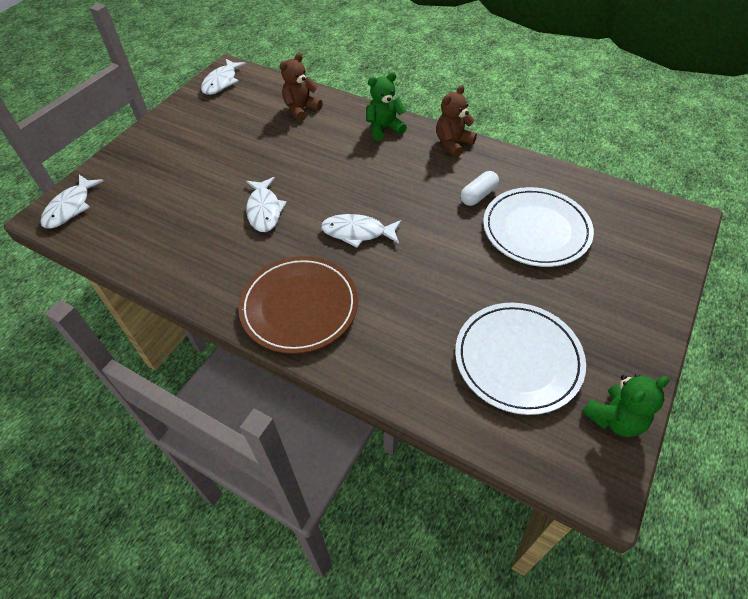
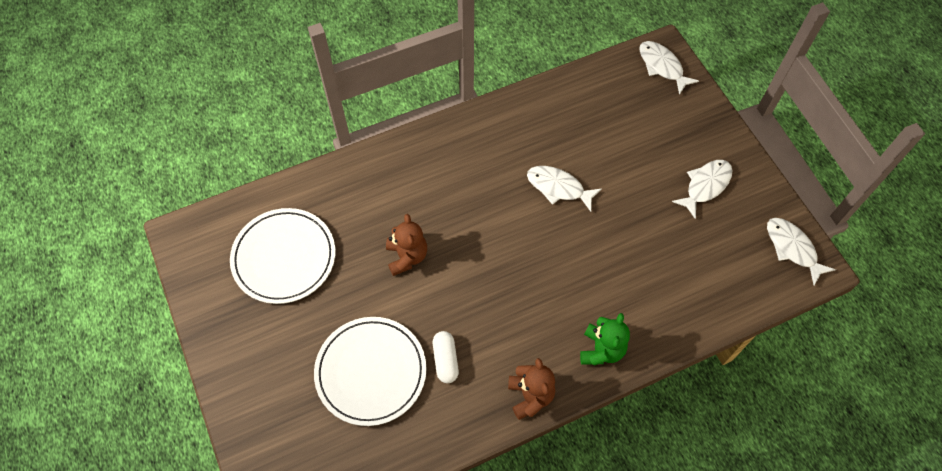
camera: 125 degrees right, 10 degrees up
brown plate [238,256,358,354] -> none
brown teddy bear [280,53,323,122] -> brown teddy bear moved to [386,214,427,276]
white fish [321,214,402,248] -> white fish moved to [672,160,732,219]
green teddy bear [582,374,670,437] -> none

